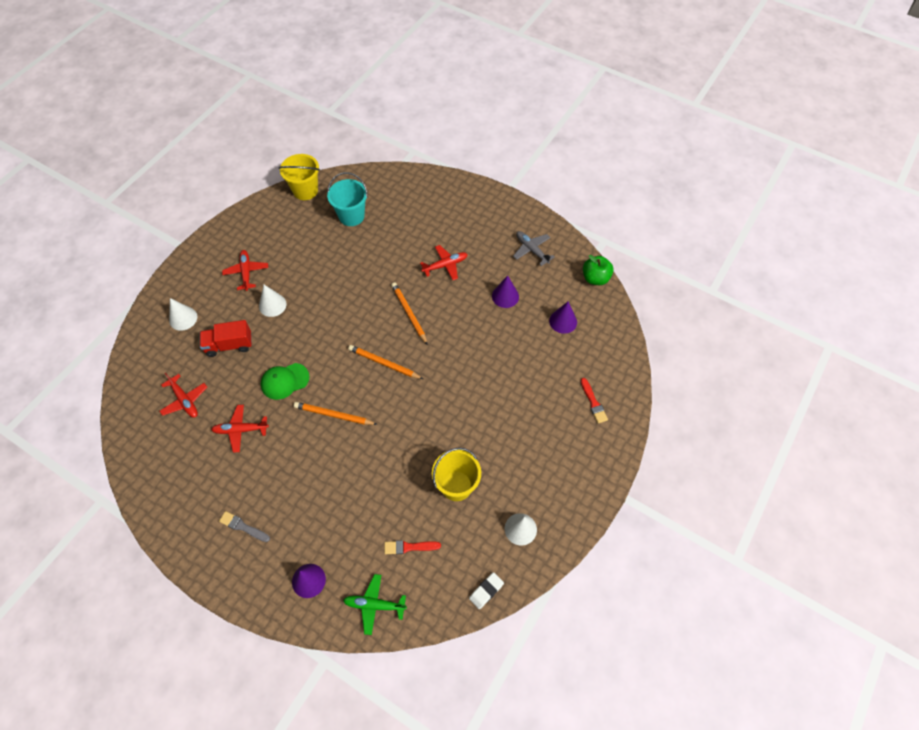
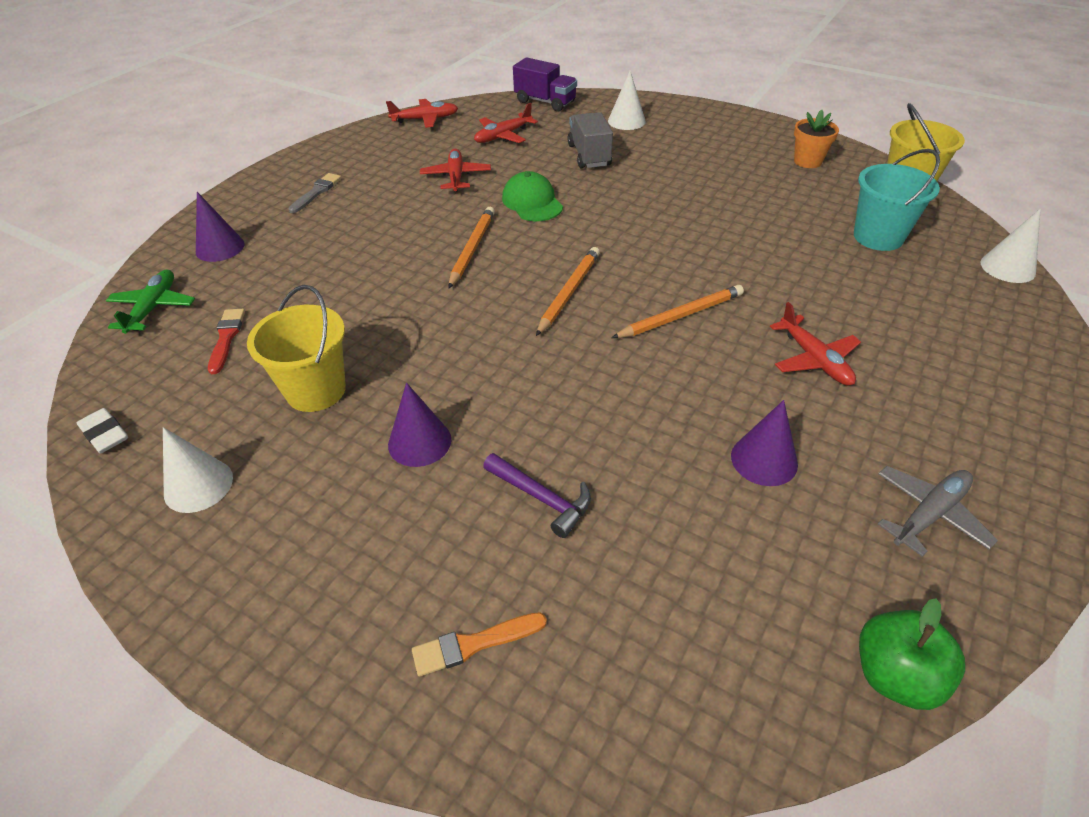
camera: 90 degrees right, 15 degrees down
red truck [200,320,252,357] -> grey truck [567,112,613,168]
red plane [222,250,268,291] -> red plane moved to [386,99,458,128]
white cone [259,285,287,317] -> white cone moved to [980,209,1041,283]
purple cone [549,301,577,334] -> purple cone moved to [388,383,451,467]
red brush [581,378,608,423] -> orange brush [412,612,547,677]
none -> purple hammer [483,453,591,538]
none -> purple truck [513,57,577,111]
none -> orange flower pot [794,110,839,168]

